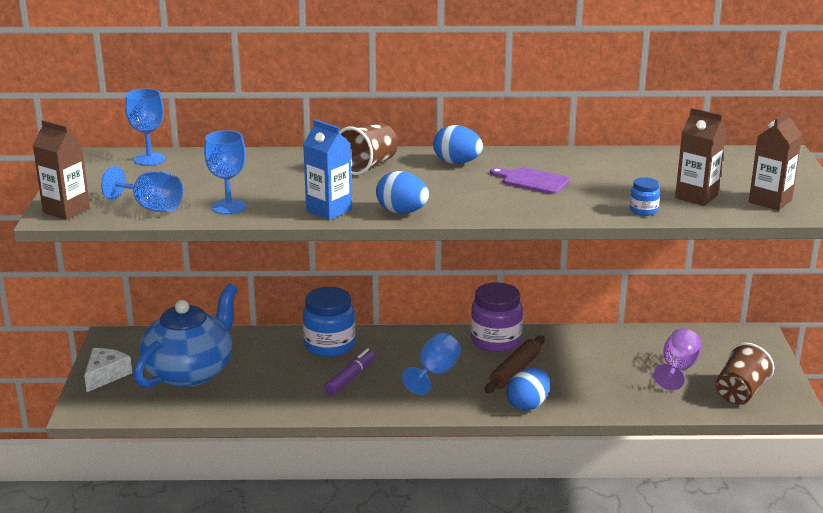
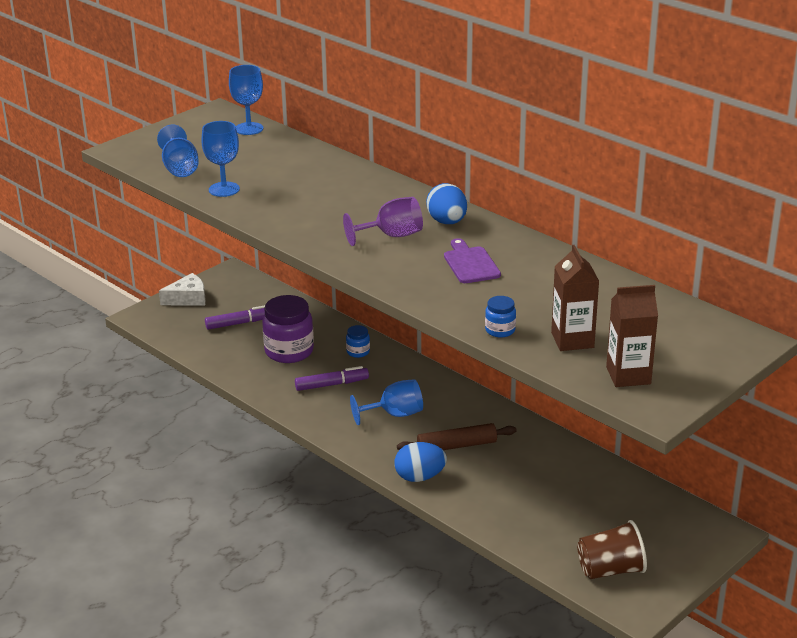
camera: 45 degrees right, 5 degrees up
brown carton [33,120,90,220] -> none
blue teapot [134,284,237,388] -> purple marker [205,305,265,330]
blue carton [303,120,352,220] -> none
blue jar [303,287,355,357] -> blue jar [346,325,370,358], size x0.48
brown cup [339,123,398,175] -> none
blue egg [376,171,429,214] -> none
purple jar [471,282,523,352] -> purple jar moved to [262,295,314,363]
purple goblet [654,328,702,391] -> purple goblet moved to [343,197,423,246]

